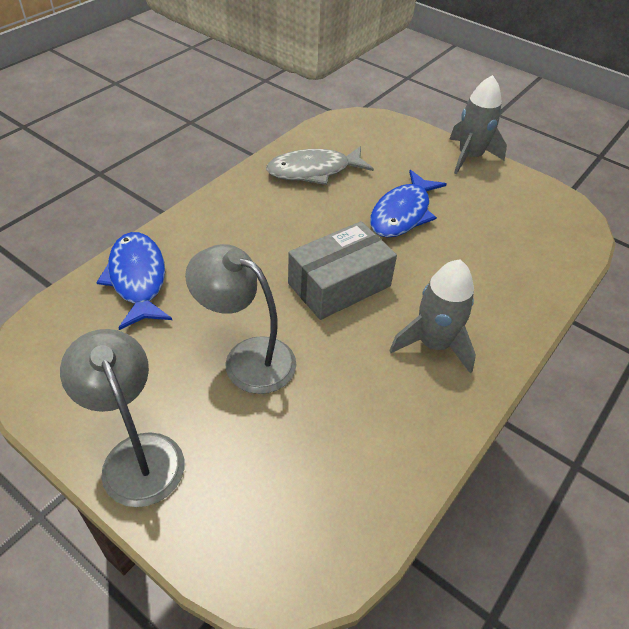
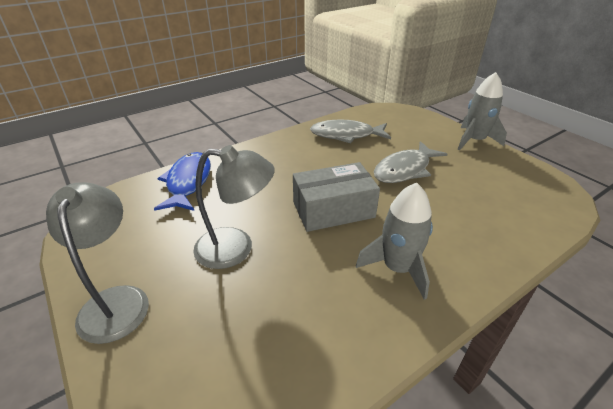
camera: 20 degrees right, 10 degrees down
grey lamp [185,244,296,394] -> grey lamp turned 135 degrees clockwise [193,145,275,269]
blue fish [370,170,447,238] -> grey fish [374,141,447,183]

